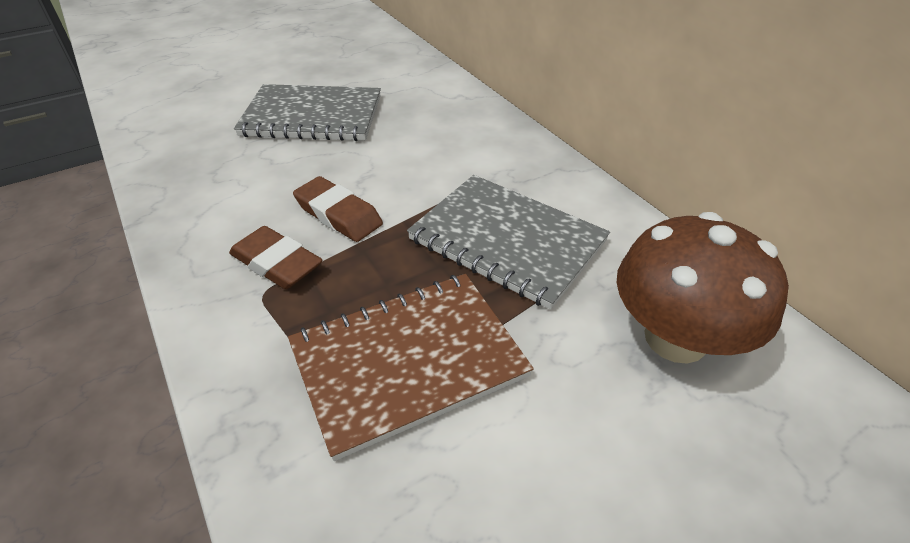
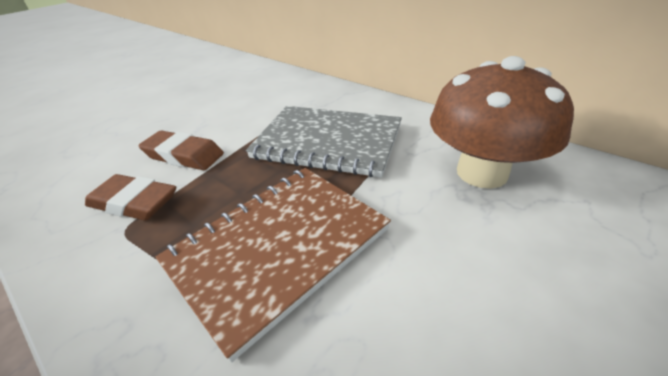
camera: 15 degrees left, 5 degrees down
grey notebook [234,84,381,141] -> none

